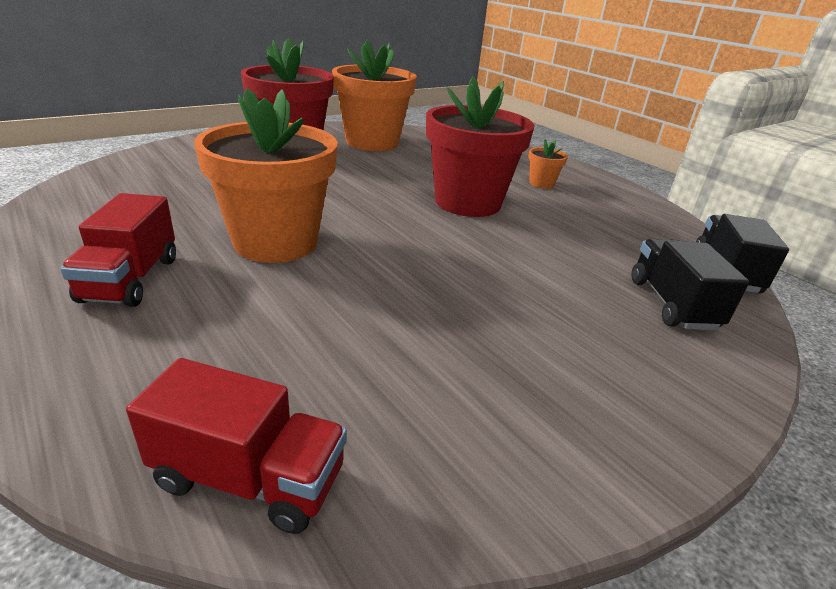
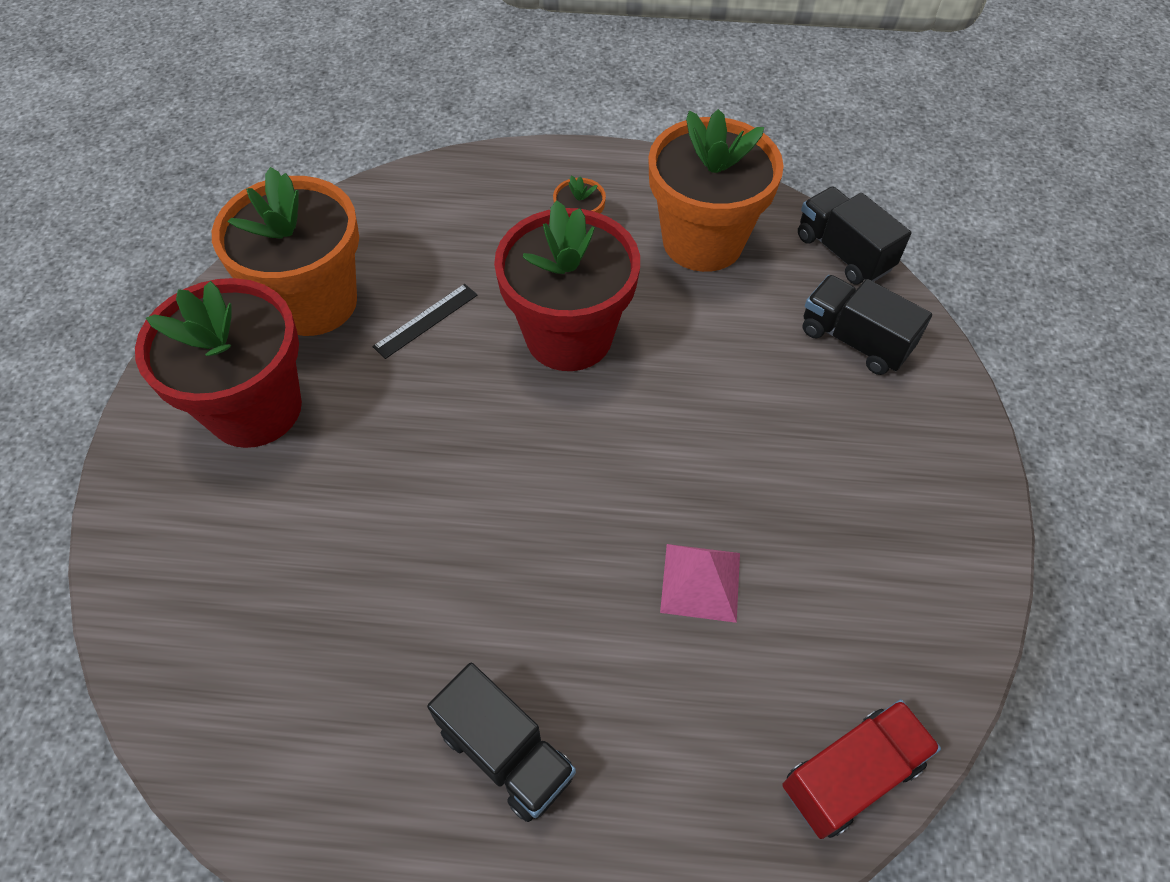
camera: 45 degrees left, 25 degrees up
red truck [60,193,176,307] -> black truck [427,663,576,822]
orange flower pot [194,88,338,263] -> orange flower pot moved to [648,109,784,272]
none -> black ruler [372,284,478,359]
none -> pink pyramid [660,544,740,623]

